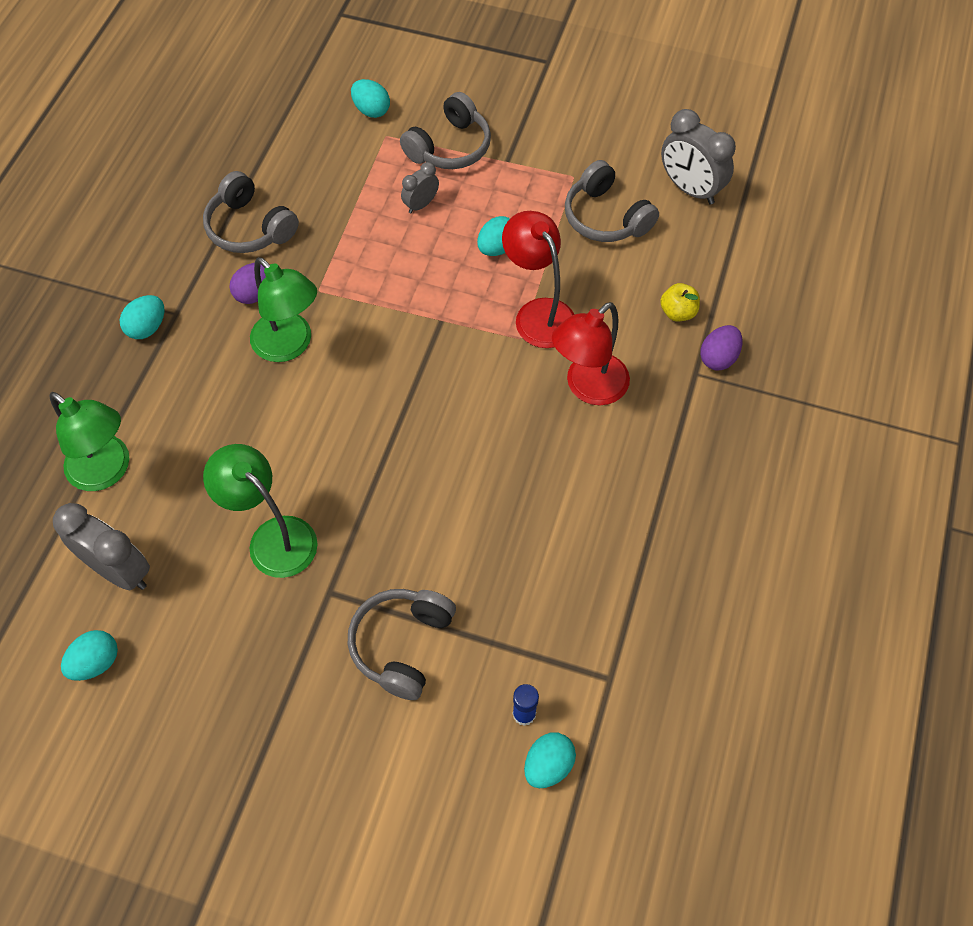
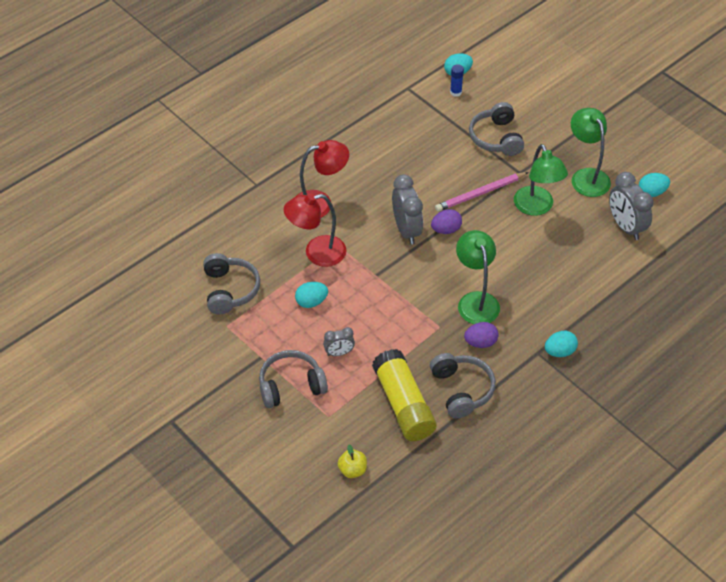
camera: 150 degrees left, 10 degrees down
green lamp [50,392,130,491] -> green lamp moved to [571,108,611,197]
grey headphones [348,589,456,700] -> grey headphones turned 120 degrees clockwise [469,102,524,156]
turquoise egg [351,79,390,118] -> none
red lamp [502,211,575,348] -> red lamp turned 75 degrees clockwise [284,193,347,267]
yellow apple [660,283,700,322] -> yellow apple moved to [338,445,367,478]
grey clock [661,109,736,205] -> grey clock moved to [392,174,423,245]
purple egg [700,325,742,370] -> purple egg moved to [431,209,462,234]
none -> yellow glue stick [372,349,437,441]
none -> pink pencil [435,172,528,212]

